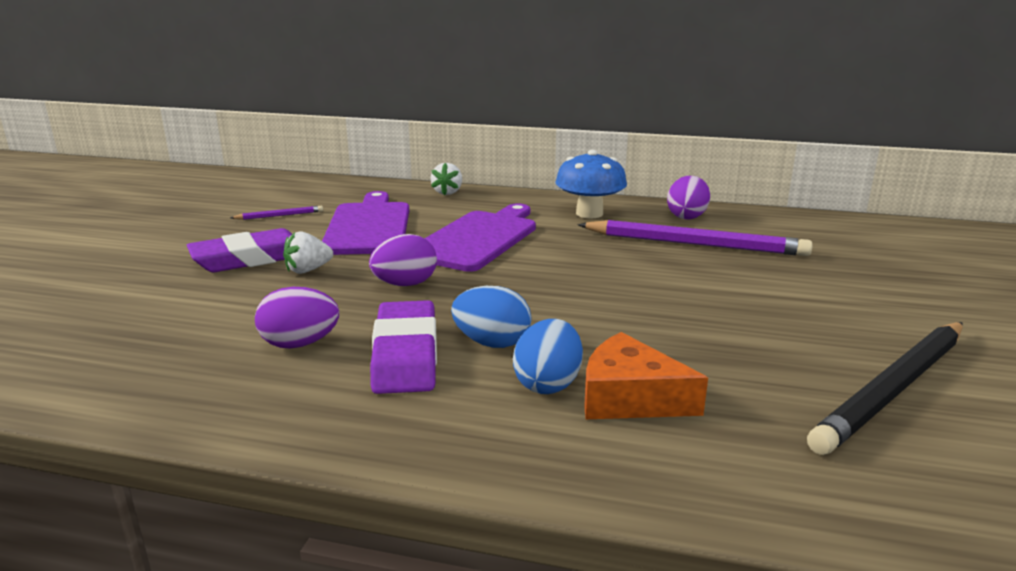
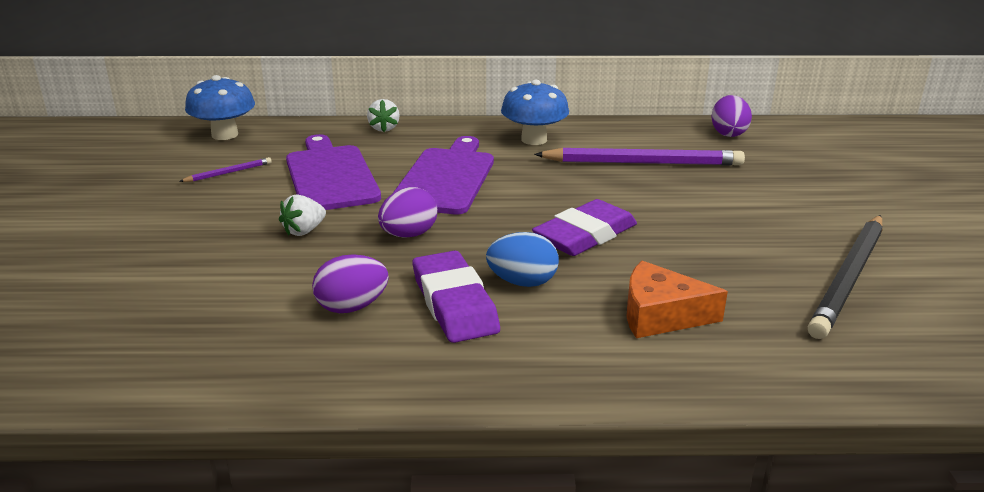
camera: 15 degrees left, 5 degrees up
purple eraser [187,228,292,272] -> purple eraser moved to [532,199,637,256]
blue egg [513,319,583,394] -> none
purple egg [667,176,710,219] -> purple egg moved to [711,95,752,137]
none -> blue mushroom [185,75,255,140]

